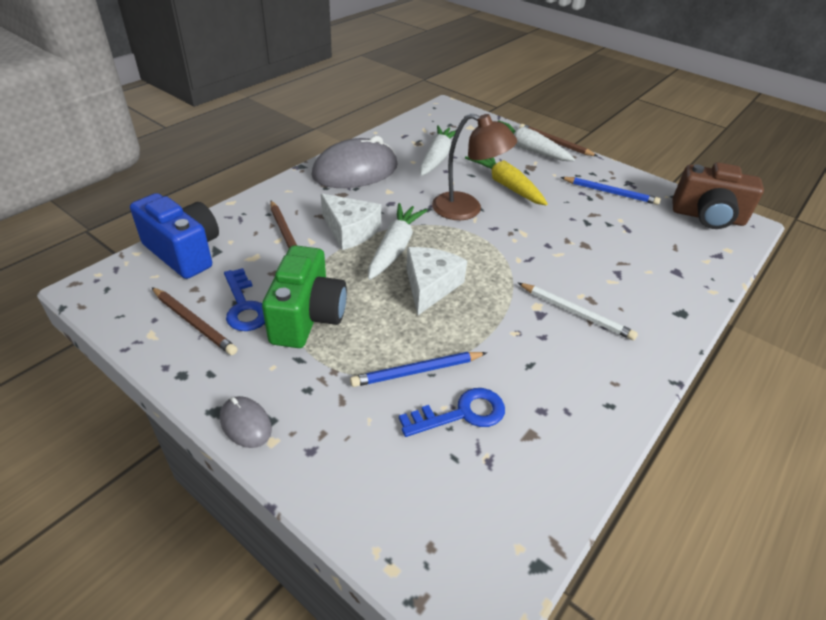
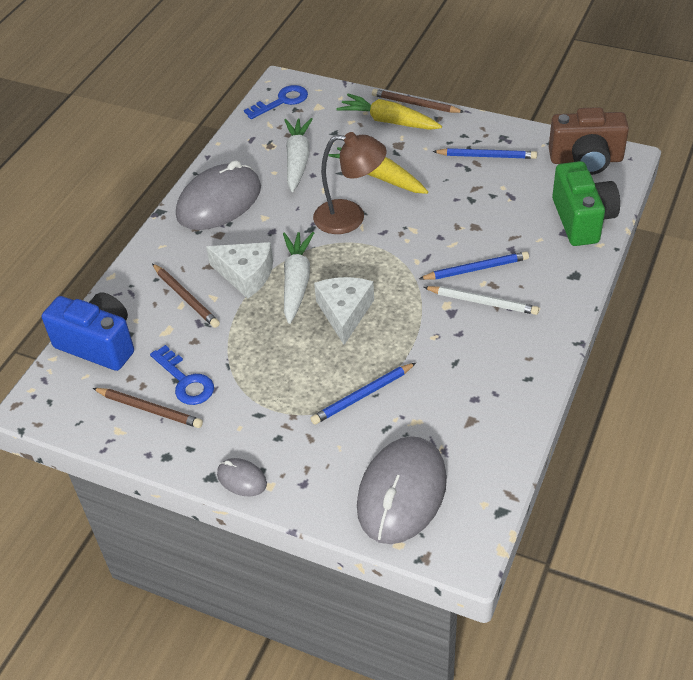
camera: 10 degrees left, 5 degrees up
green camera [262,245,347,348] -> green camera moved to [552,161,620,246]
blue key [399,388,505,437] -> blue key moved to [244,85,308,119]
white carrot [497,120,575,161] -> yellow carrot [336,94,442,130]
none -> grey mouse [357,436,447,544]
none -> blue pencil [419,251,529,280]

